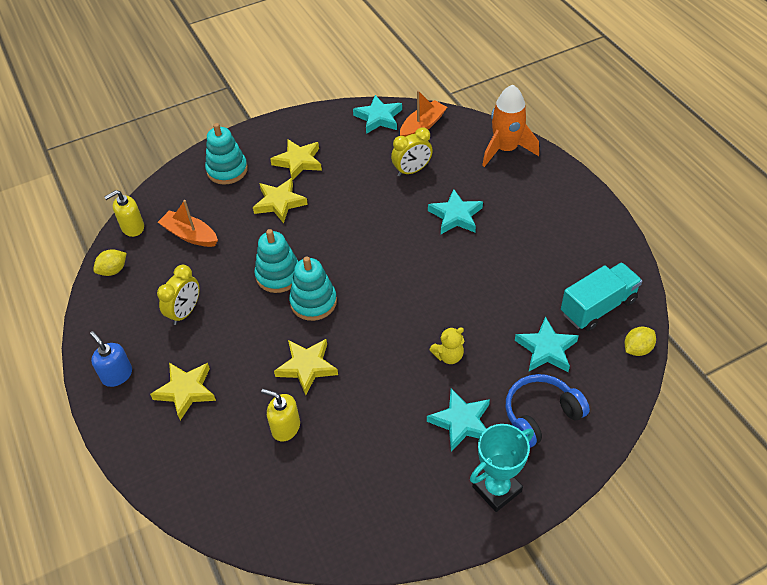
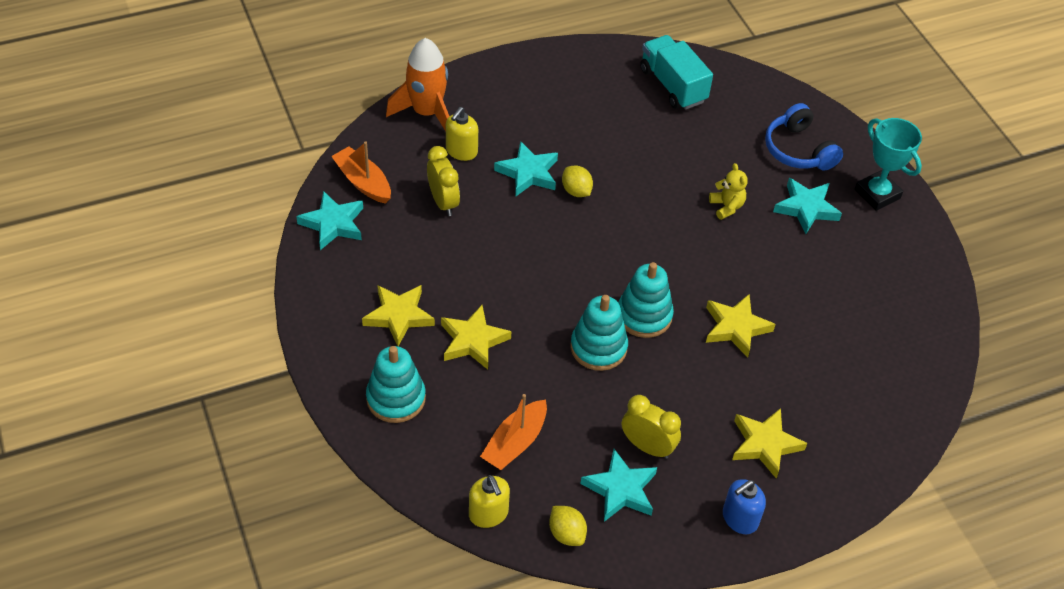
camera: 90 degrees left, 0 degrees up
yellow soap dispenser [261,389,300,441] -> yellow soap dispenser moved to [446,107,478,161]
turquoise star [515,317,579,372] -> turquoise star moved to [580,449,657,522]
yellow lemon [625,327,656,356] -> yellow lemon moved to [562,165,593,197]

